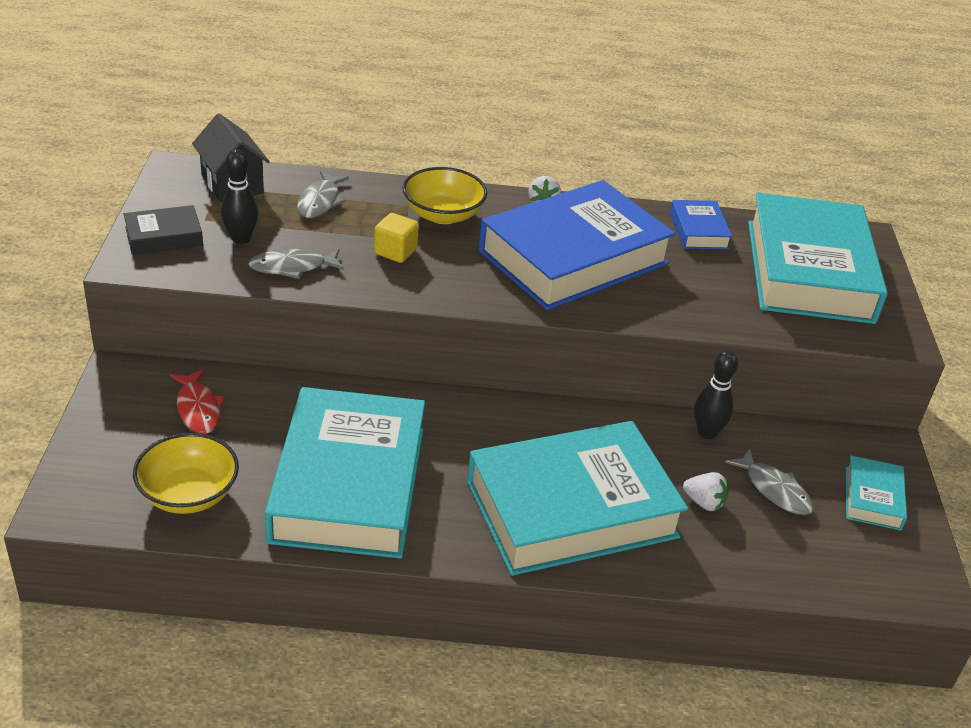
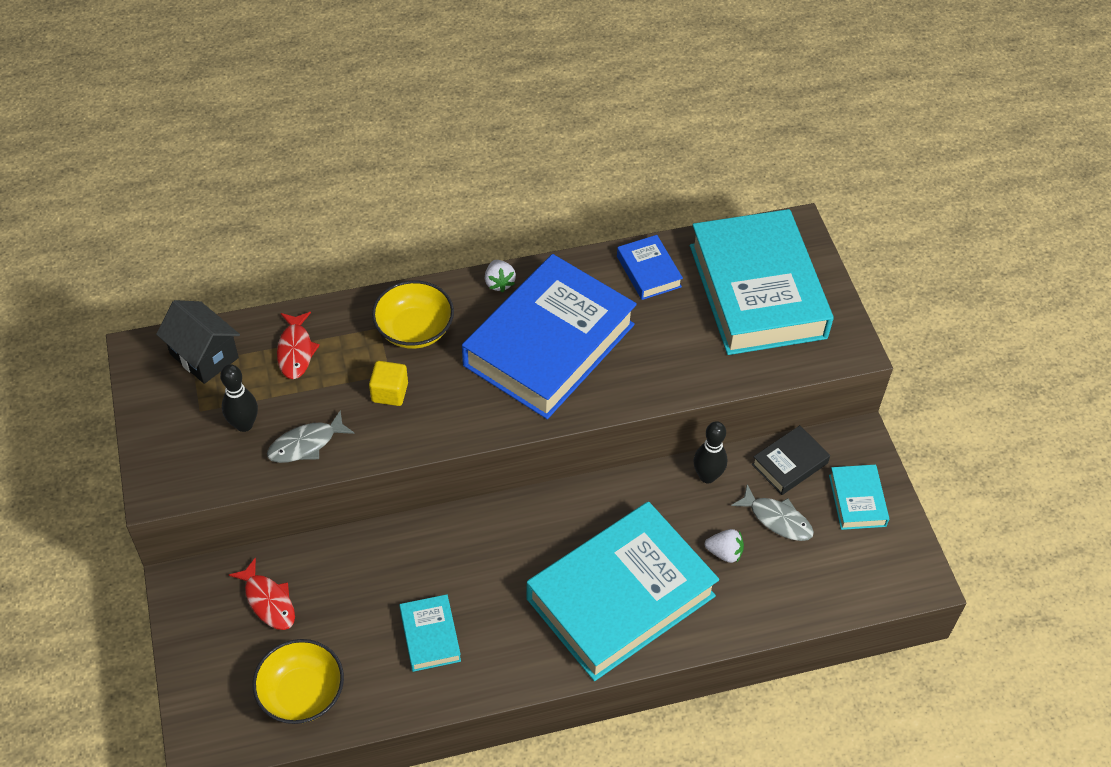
camera: 15 degrees left, 15 degrees up
black book [124,205,203,255] -> black book moved to [752,425,830,495]
turquoise book [265,387,425,559] -> turquoise book [399,594,461,672], size x0.43
grey fish [297,171,349,218] -> red fish [277,312,320,379]

